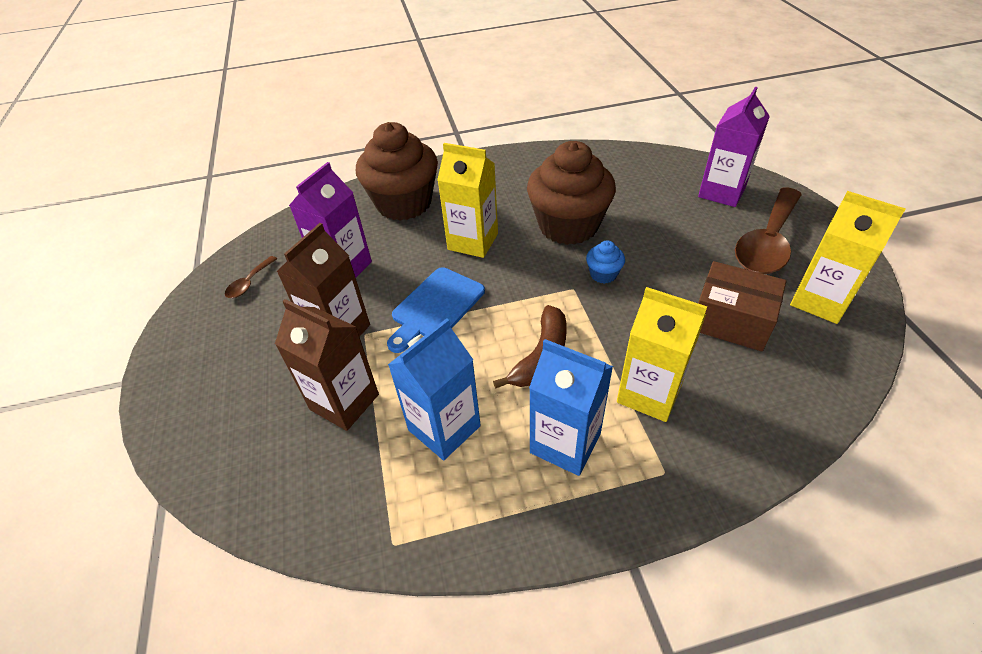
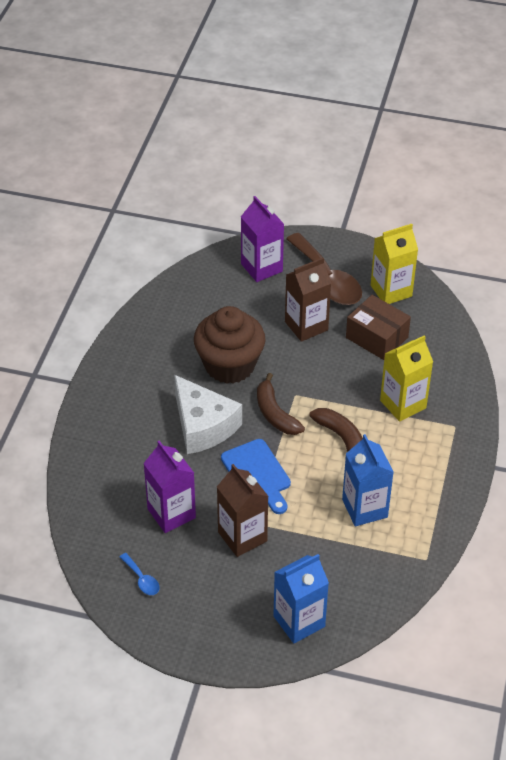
camera: 65 degrees left, 0 degrees up
brown spoon [225,256,277,298] -> blue spoon [120,553,160,595]
brown carton [275,299,379,431] -> brown carton moved to [285,258,331,342]
brown cupcake [356,122,438,221] -> none
yellow carton [437,143,498,258] -> white cheese [174,375,242,454]
blue carton [529,339,613,476] -> blue carton moved to [274,554,329,643]
blue cupcake [586,240,625,284] -> none
brown box [698,261,786,351] -> brown box turned 75 degrees clockwise [346,295,411,360]
none -> brown banana [257,373,305,435]

